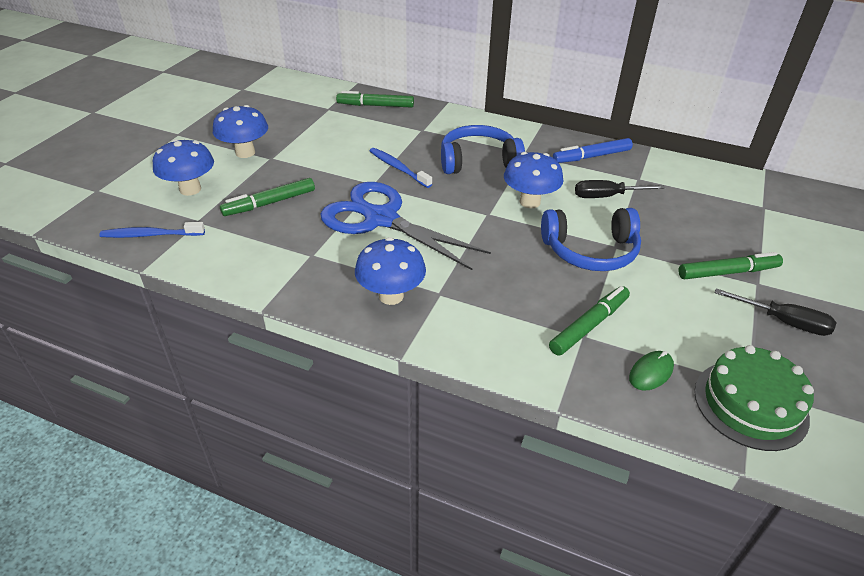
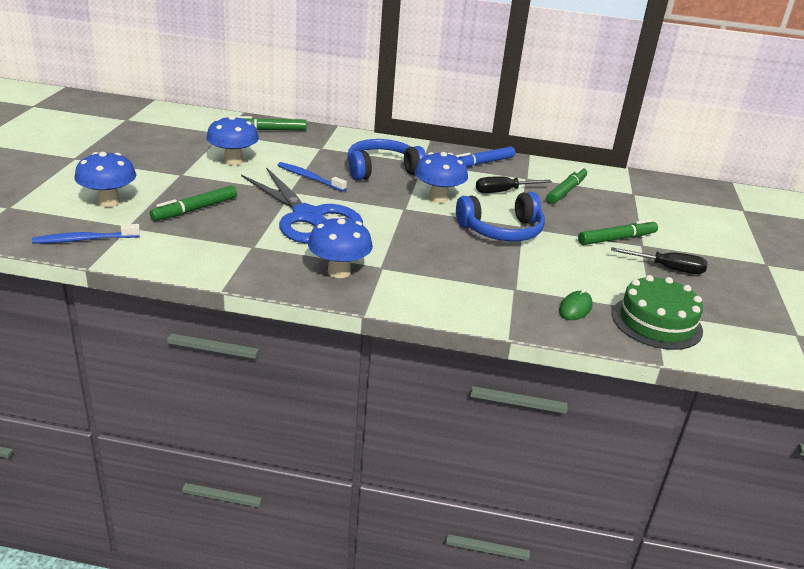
camera: 15 degrees left, 10 degrees down
blue mushroom [213,105,268,158] -> blue mushroom moved to [206,116,259,165]
blue scissors [320,182,491,270] -> blue scissors turned 150 degrees counterclockwise [241,167,363,243]
green marker [549,286,630,356] -> green marker moved to [546,166,587,204]

